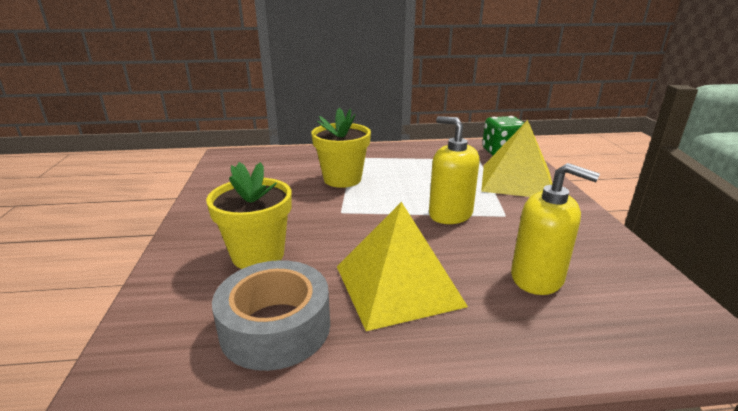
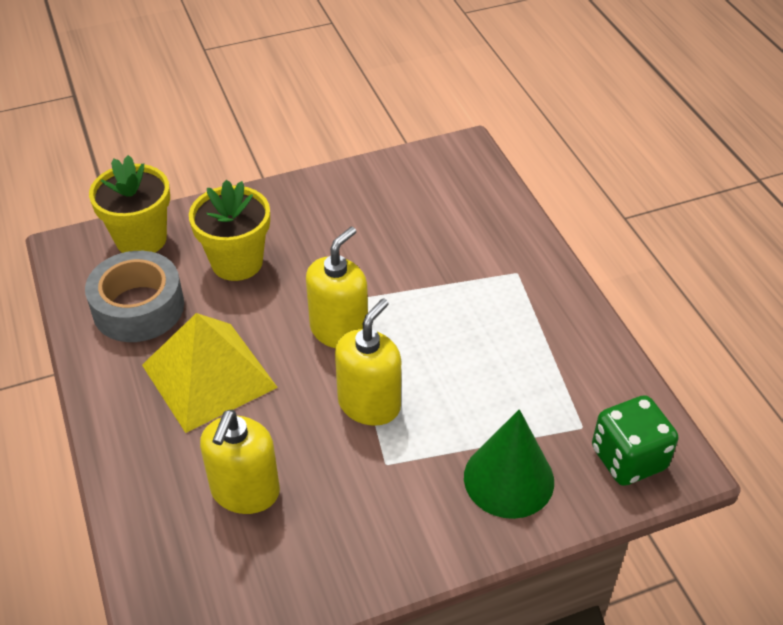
camera: 75 degrees right, 20 degrees up
yellow flower pot [311,108,371,188] -> yellow flower pot moved to [89,155,170,253]
yellow pyramid [481,120,552,197] -> green cone [464,409,554,519]
none -> yellow soap dispenser [306,227,368,348]

